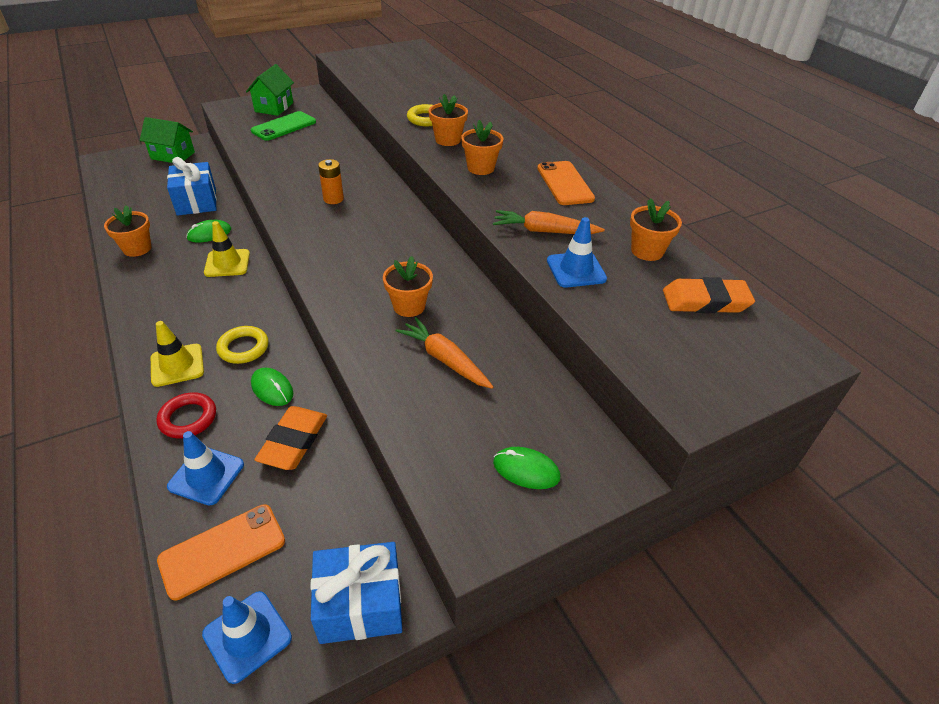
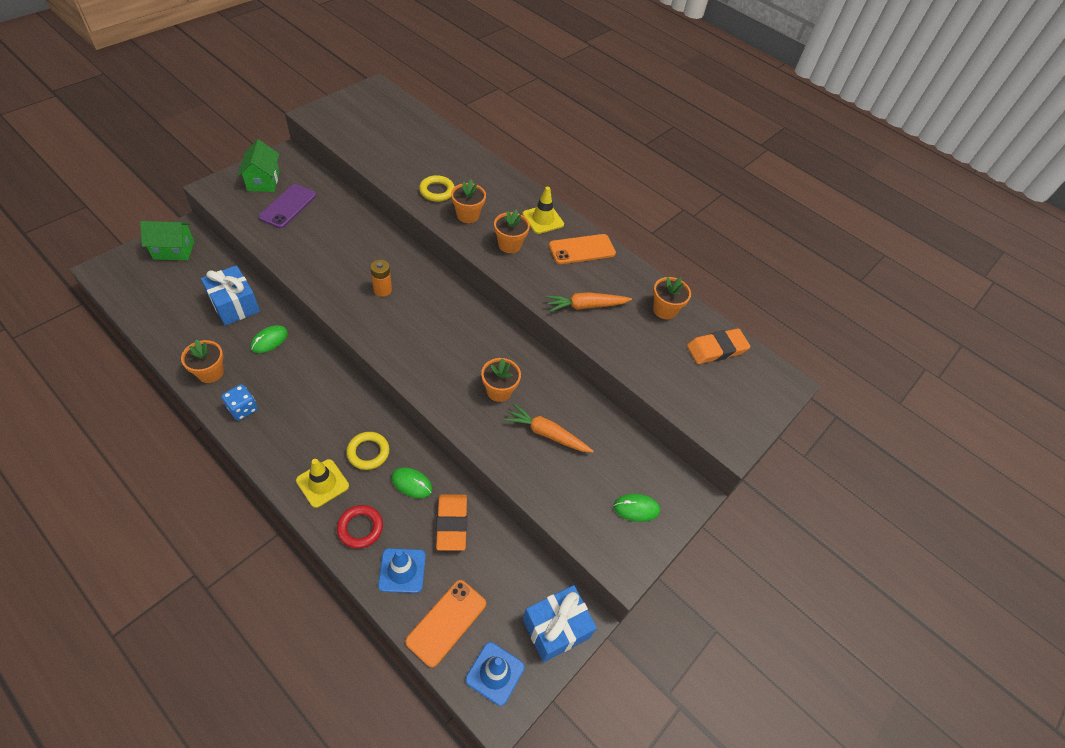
camera: 25 degrees left, 10 degrees up
yellow traffic cone [204,221,250,277] -> yellow traffic cone moved to [522,187,564,234]
green phone [251,111,316,141] -> purple phone [258,184,316,228]
orange phone [537,161,595,205] -> orange phone turned 75 degrees counterclockwise [549,234,616,264]
blue traffic cone [547,217,607,288] -> none
none -> blue dice [221,384,258,421]

